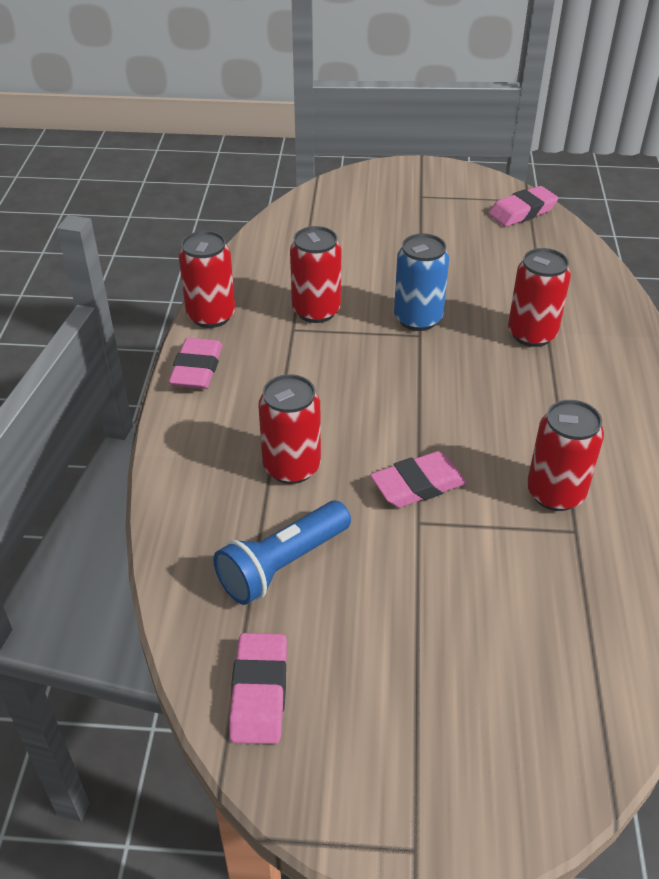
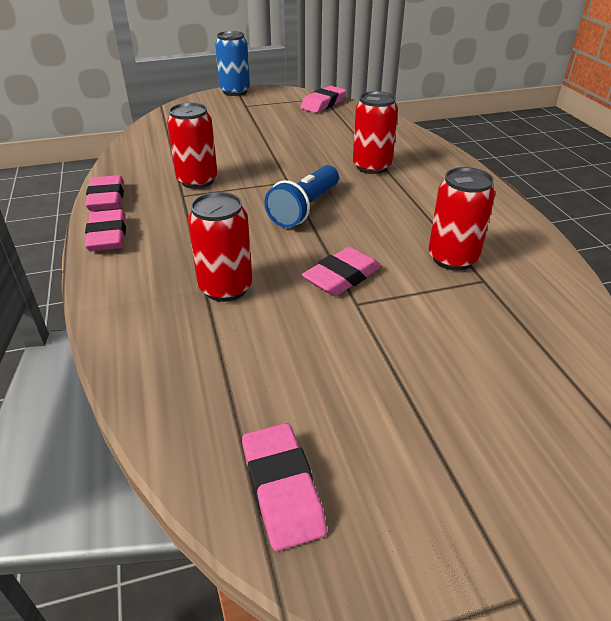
camera: 20 degrees left, 5 degrees down
red can [179,231,235,328] -> pink eraser [85,175,124,211]
blue flashlight [213,501,351,605] -> blue flashlight moved to [264,165,339,228]
blue can [394,233,449,331] -> blue can moved to [215,31,250,96]

